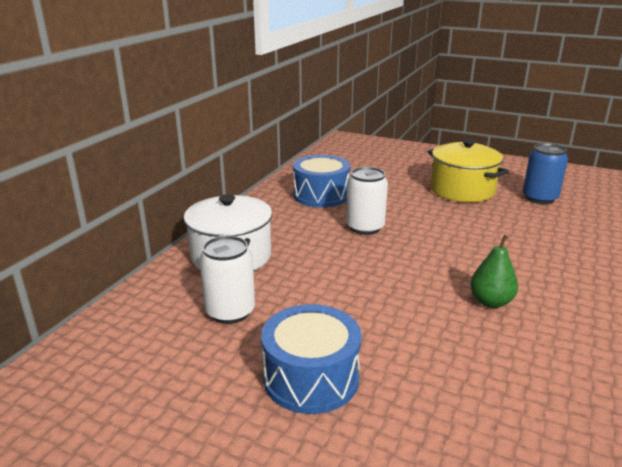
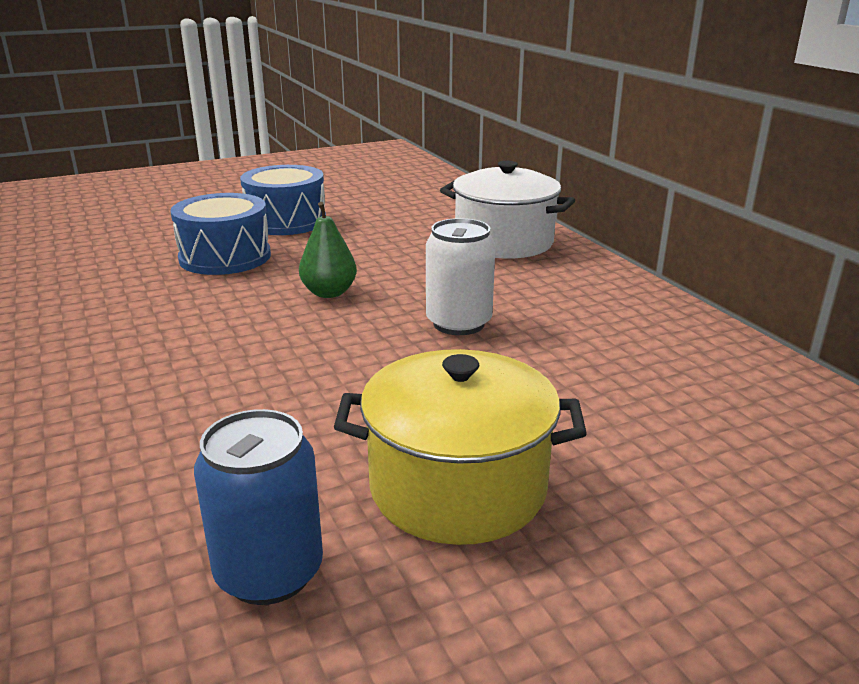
camera: 130 degrees right, 0 degrees up
white can [199,236,255,324] -> none
blue drum [293,155,351,208] -> blue drum moved to [170,193,271,275]
green pear [470,235,518,308] -> green pear moved to [299,202,357,298]

